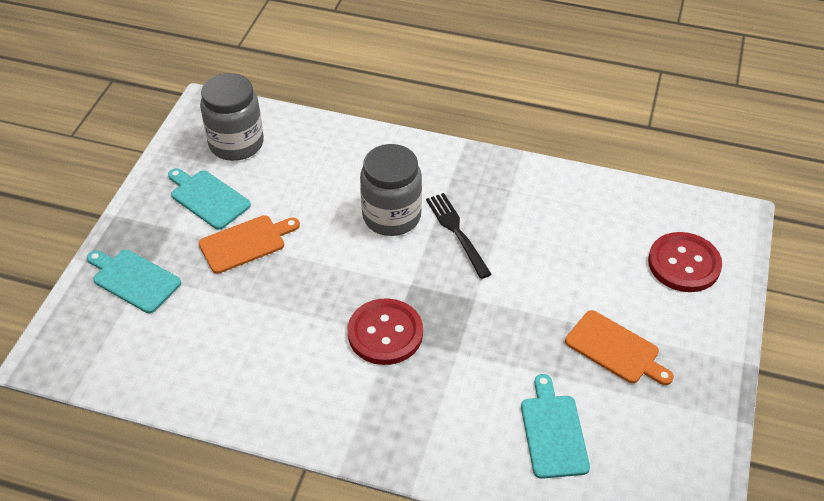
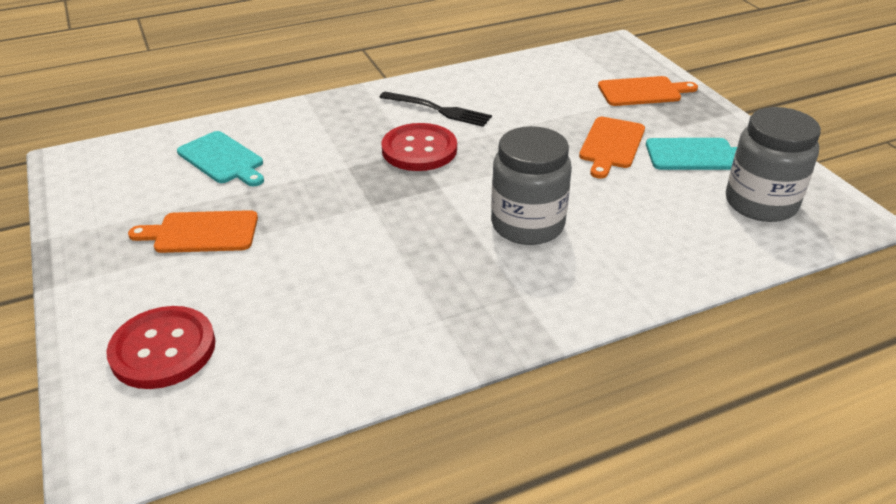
camera: 140 degrees right, 10 degrees down
turquoise cutting board [87,250,181,313] -> orange cutting board [598,76,698,106]
black fork [426,193,492,279] -> black fork moved to [379,92,492,127]

